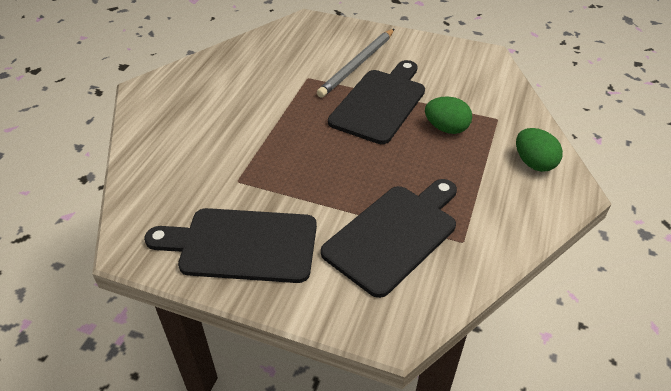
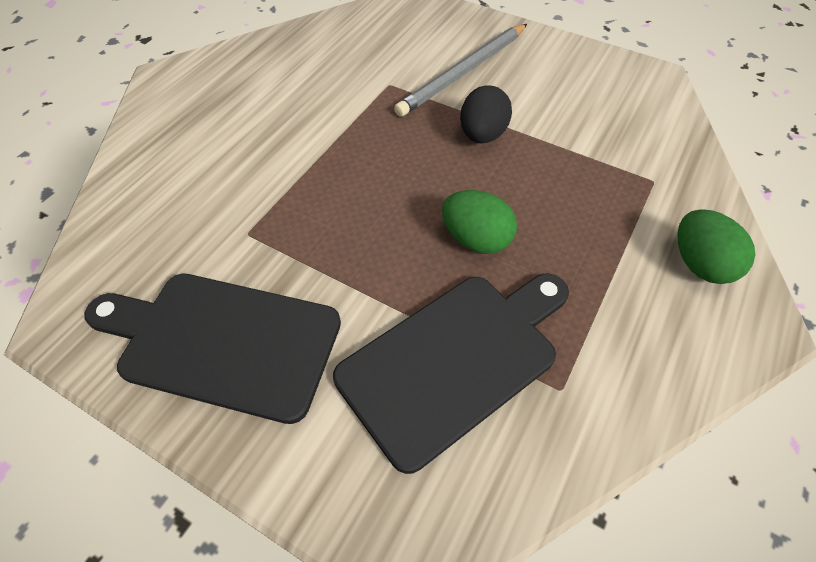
camera: 10 degrees right, 10 degrees up
black cutting board [328,60,425,144] -> black egg [460,85,512,143]
green egg [425,97,472,134] -> green egg moved to [442,190,517,254]

